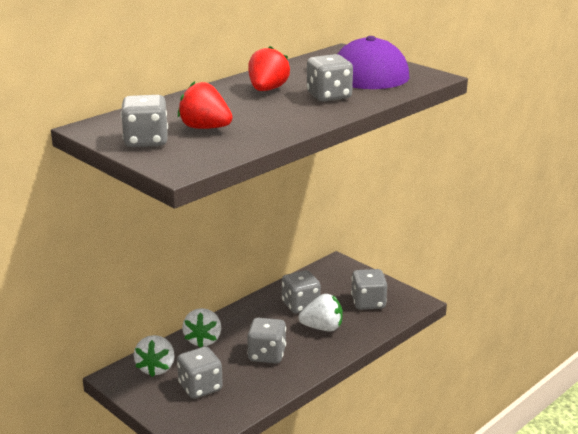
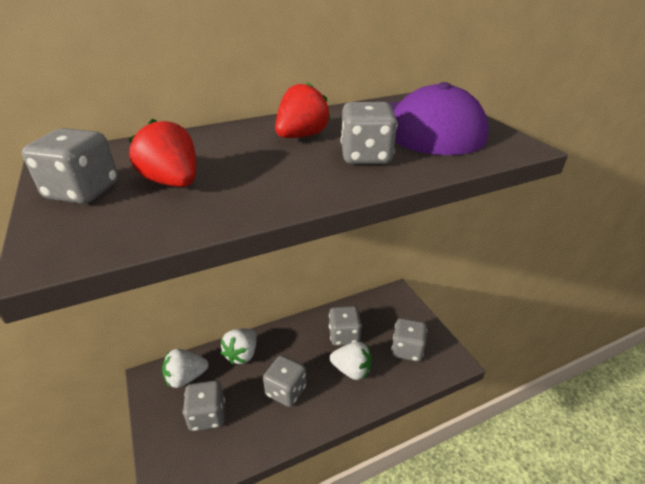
camera: 20 degrees right, 10 degrees up
white strawberry [134,335,175,377] -> white strawberry turned 45 degrees clockwise [162,349,208,388]

